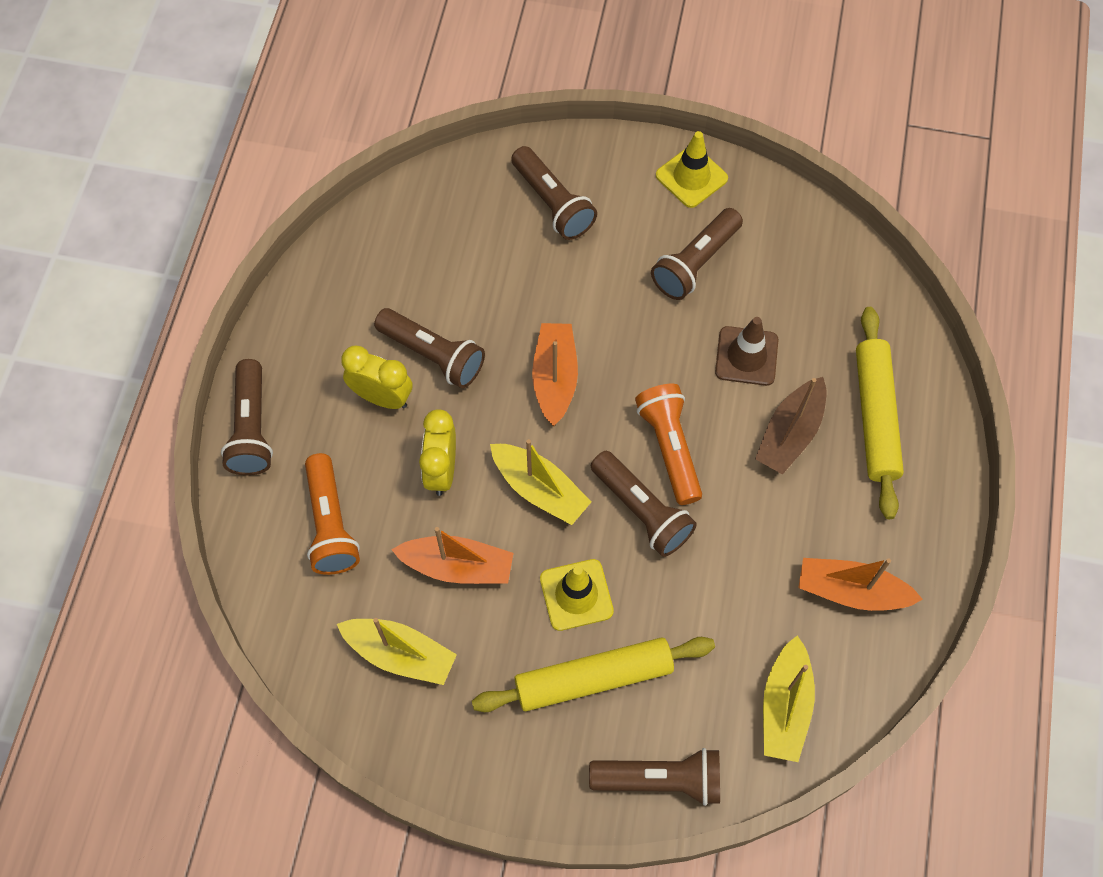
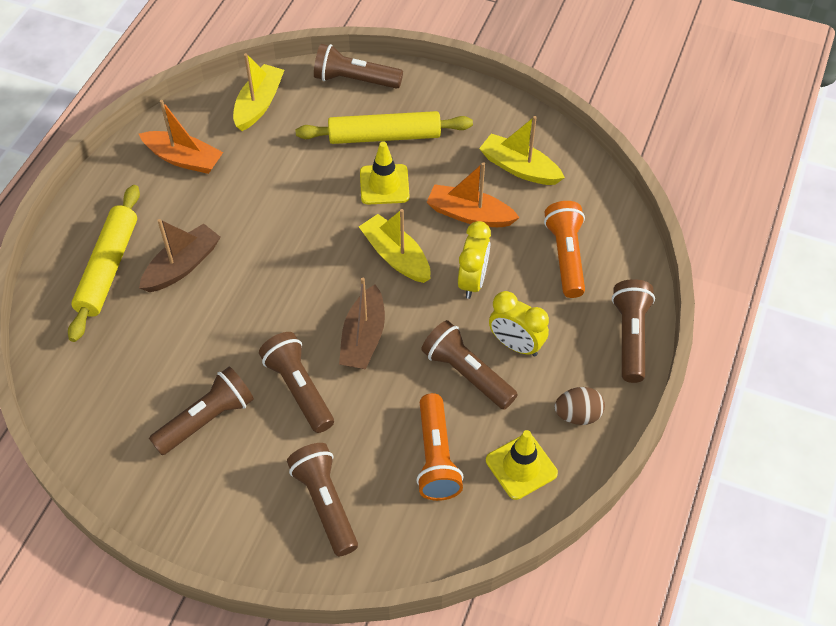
camera: 170 degrees left, 10 degrees down
orange boat [532,323,578,427] -> brown boat [339,278,385,369]
brown flashlight [591,451,697,557] -> brown flashlight moved to [259,332,334,433]
orange flashlight [635,384,702,505] -> orange flashlight moved to [416,393,464,501]
yellow traffic cone [656,131,728,208] -> yellow traffic cone moved to [486,430,558,500]
brown traffic cone [715,317,778,386] -> none
none -> brown egg [554,387,605,425]

